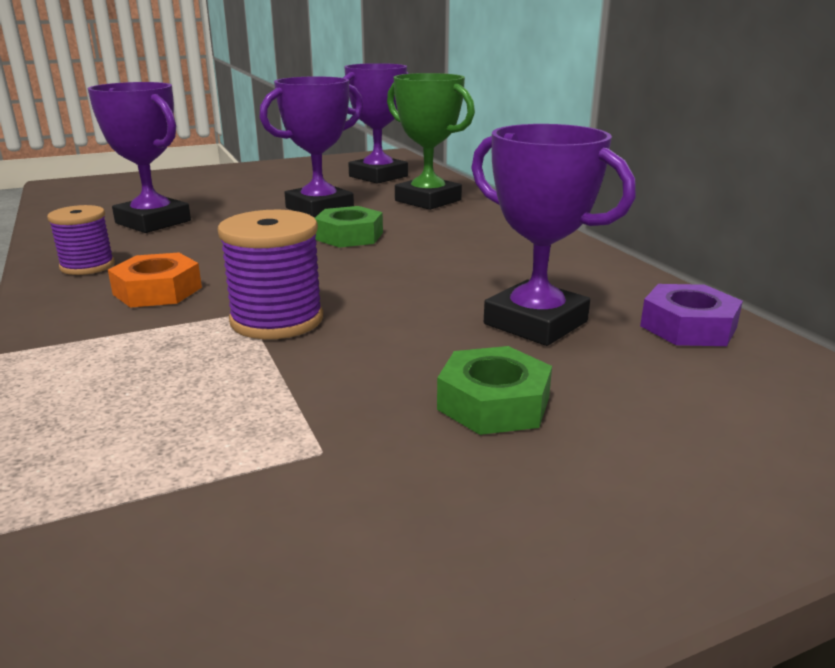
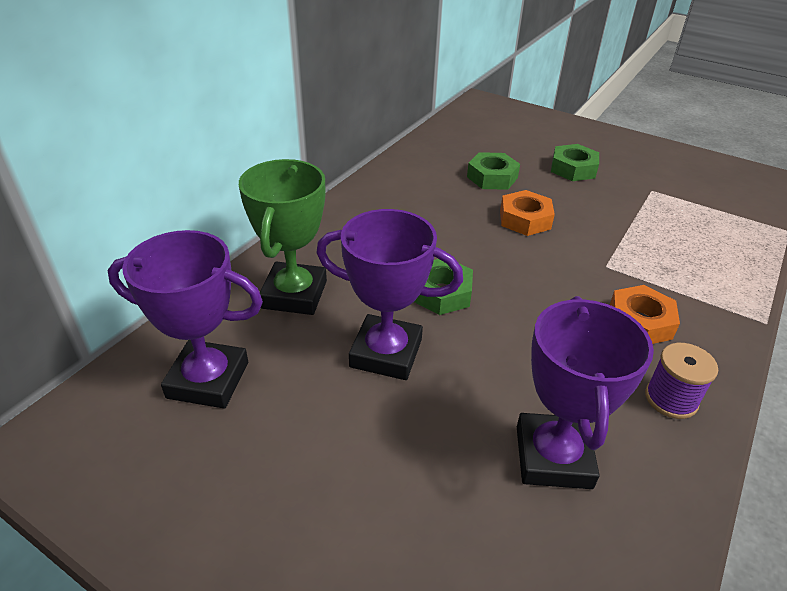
camera: 125 degrees left, 15 degrees up
purple spool [217,210,323,339] -> none
purple trophy [471,124,636,346] -> green nut [467,152,520,190]
purple nut [640,284,743,346] -> none
none -> orange nut [500,190,555,236]

